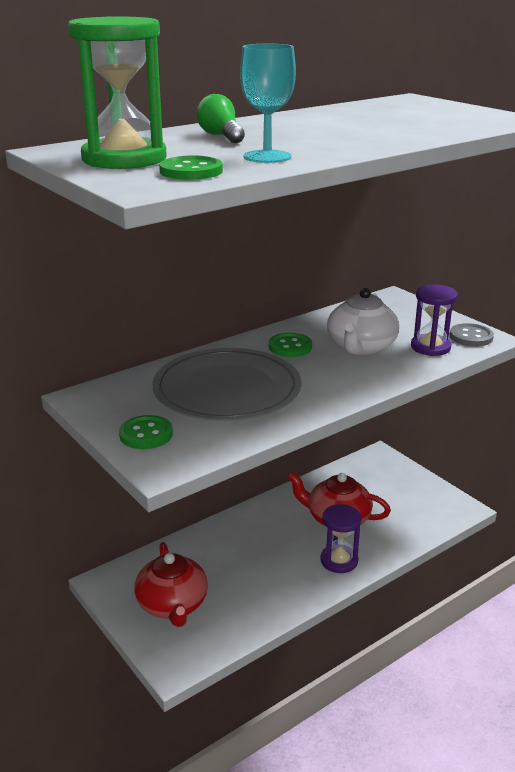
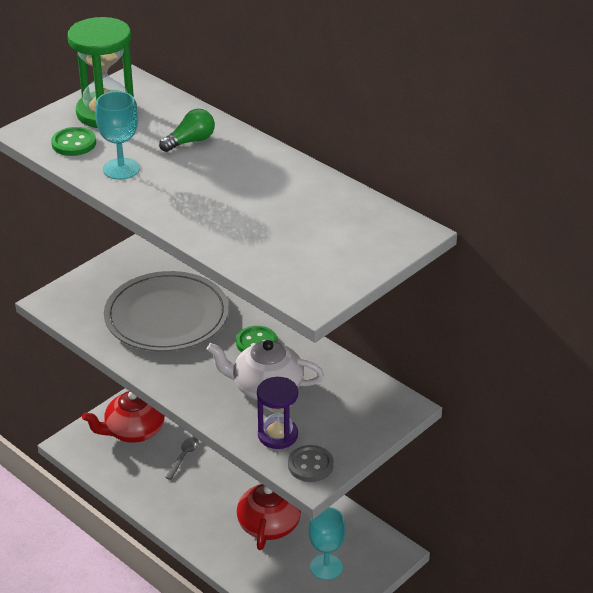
camera: 80 degrees right, 10 degrees up
green button [119,415,173,449] -> none
purple hourglass [320,504,362,573] -> none
none -> grey spoon [165,437,199,480]
none -> turquoise goblet [309,507,346,580]

